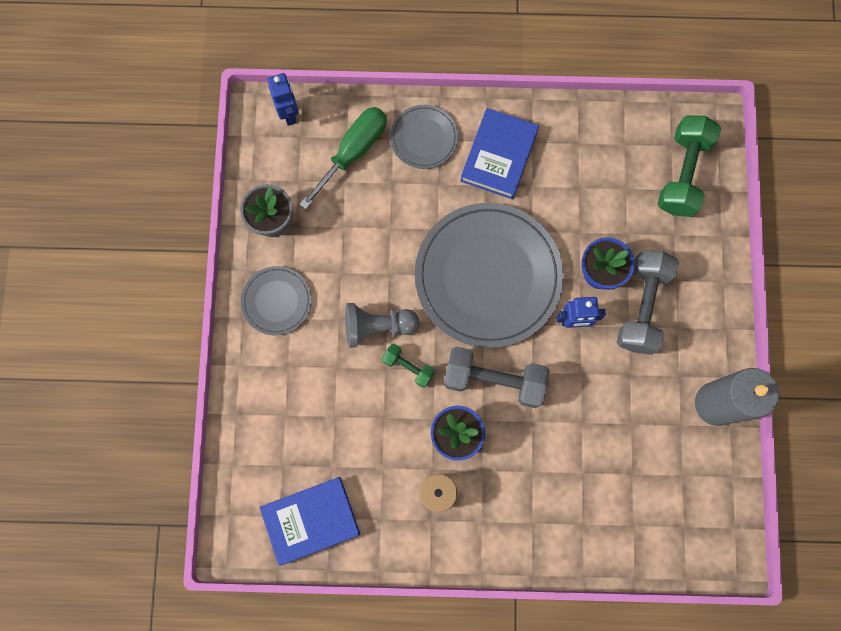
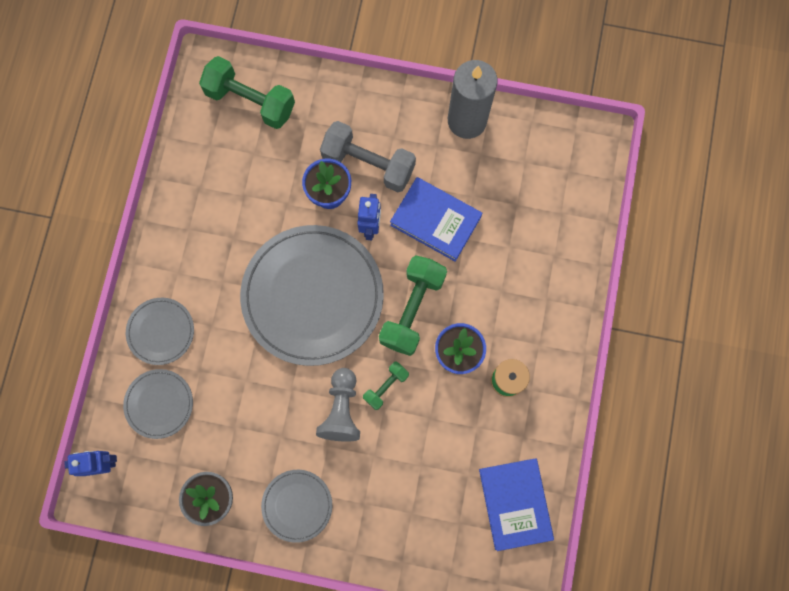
camera: 80 degrees left, 0 degrees up
green screwdriver [299,107,387,210] -> grey plate [123,369,193,439]
grey dumbbell [444,346,550,408] -> green dumbbell [379,255,447,356]
blue book [460,108,539,199] -> blue book moved to [390,177,482,262]

